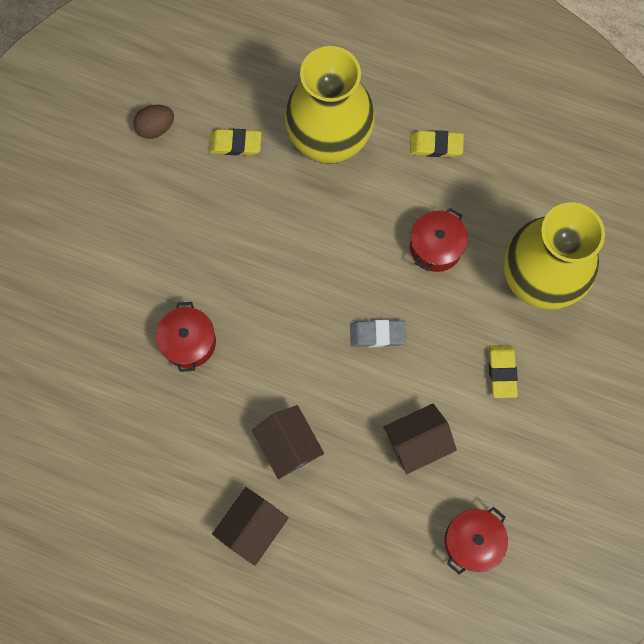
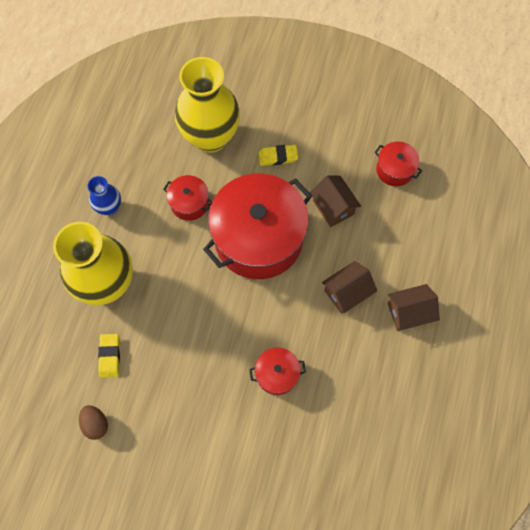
camera: 95 degrees left, 5 degrees down
brown house [212,487,289,566] -> brown house turned 45 degrees counterclockwise [388,284,440,331]
grey eraser [350,320,406,347] -> red pot [203,173,312,279]
yellow eraser [410,130,464,157] -> blue vase [88,176,121,215]

